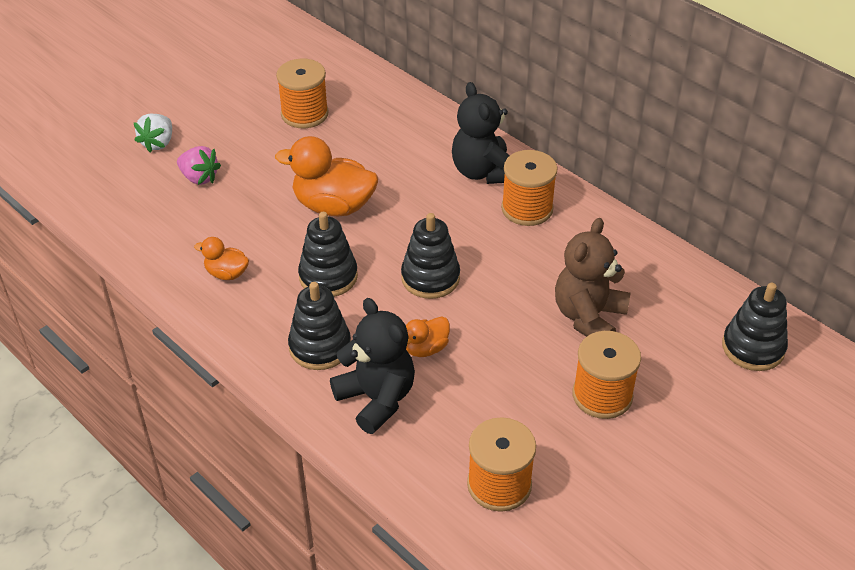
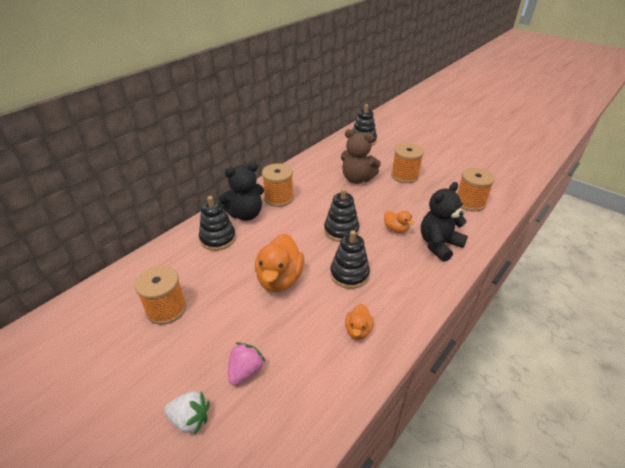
camera: 95 degrees left, 5 degrees down
black stacking toy [288,282,351,370] -> black stacking toy moved to [199,196,236,251]

